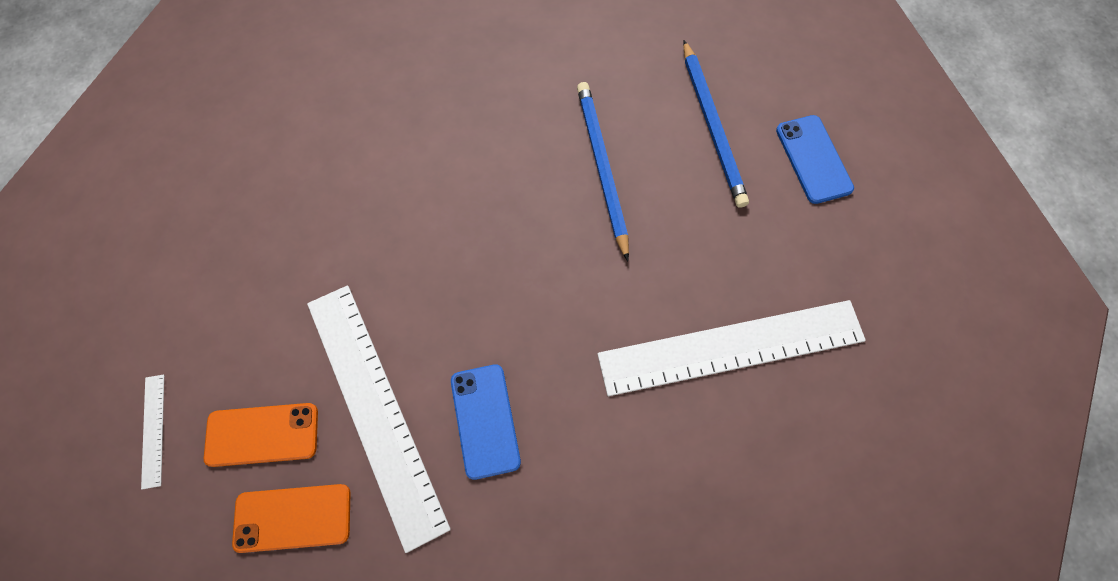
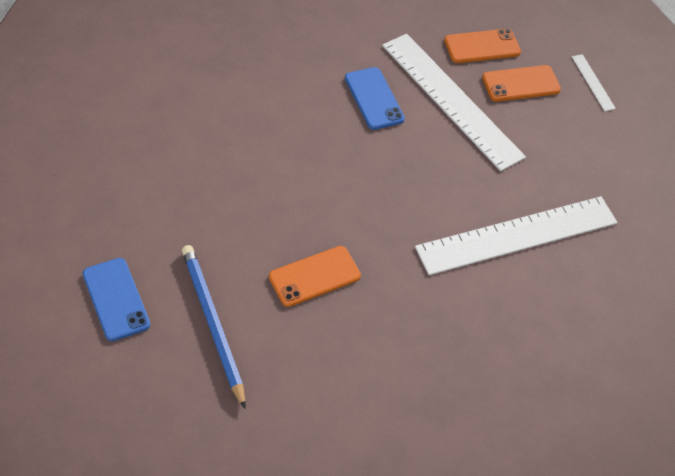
camera: 165 degrees right, 15 degrees down
blue pencil [577,82,629,261] -> orange phone [269,246,361,307]
white ruler [597,300,866,396] -> white ruler moved to [415,196,617,275]

